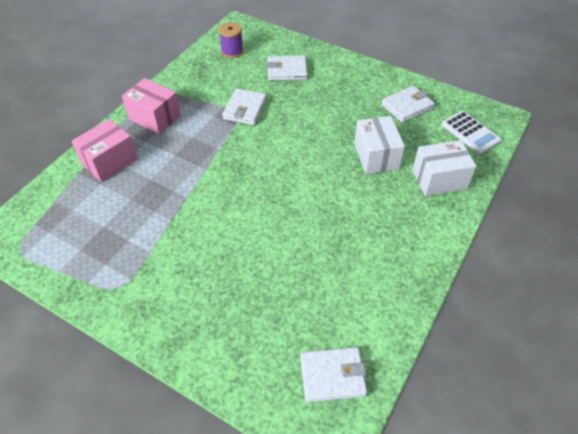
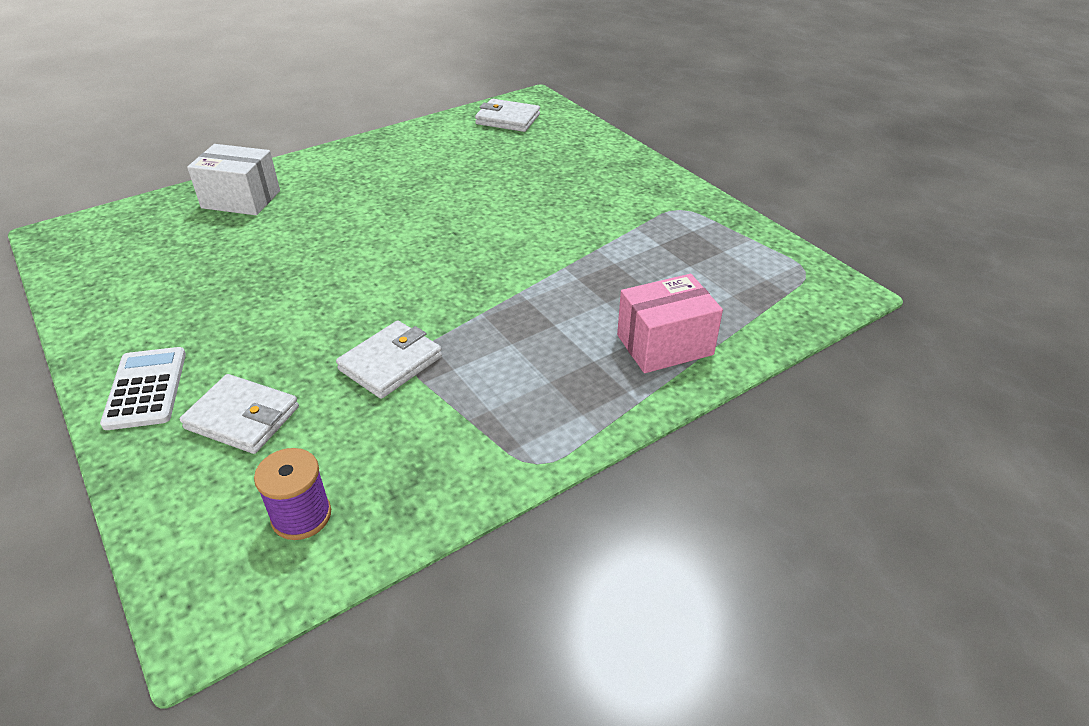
camera: 155 degrees left, 10 degrees down
pink box [122,78,181,134] -> none
white box [354,116,405,174] -> none
white wallet [381,85,435,123] -> none
white calculator [441,111,502,154] -> white calculator moved to [100,347,186,430]

